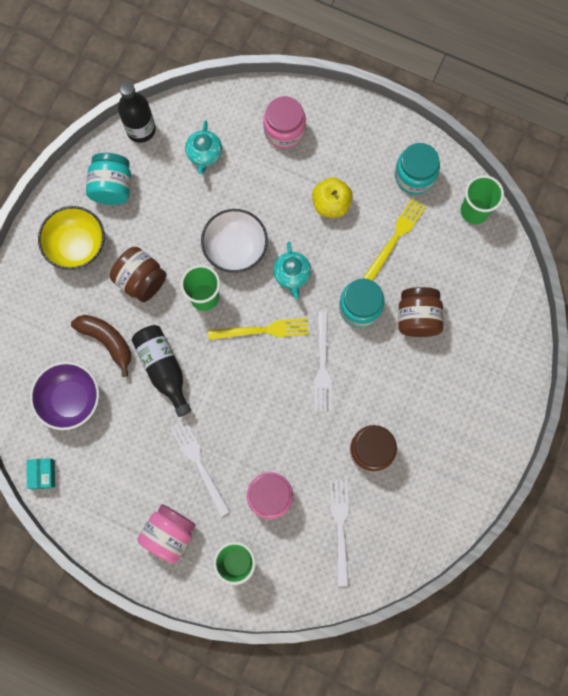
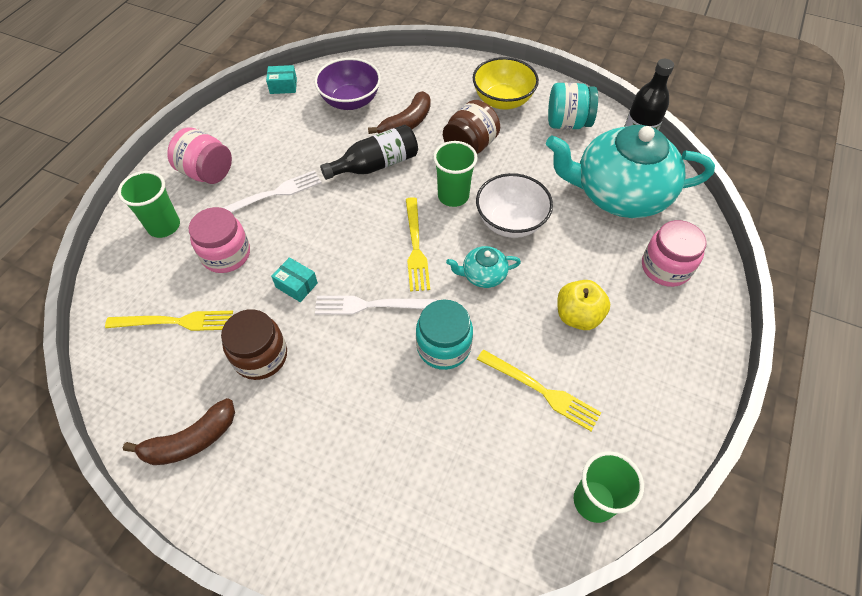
camera: 90 degrees right, 20 degrees down
turquoise teapot [185,120,222,174] -> turquoise teapot [546,125,715,218], size x2.40
white fork [330,480,349,587] -> yellow fork [105,311,233,331]
turquoise jar [395,143,440,194] -> none
brown jar [398,287,443,337] -> none
none -> brown banana [123,398,235,465]
none -> turquoise box [271,257,318,302]

